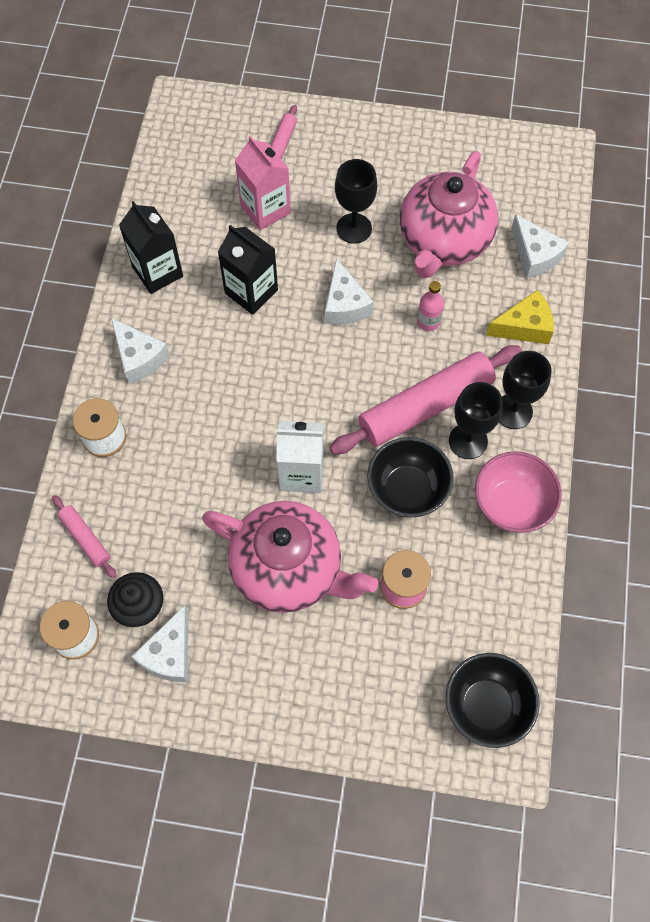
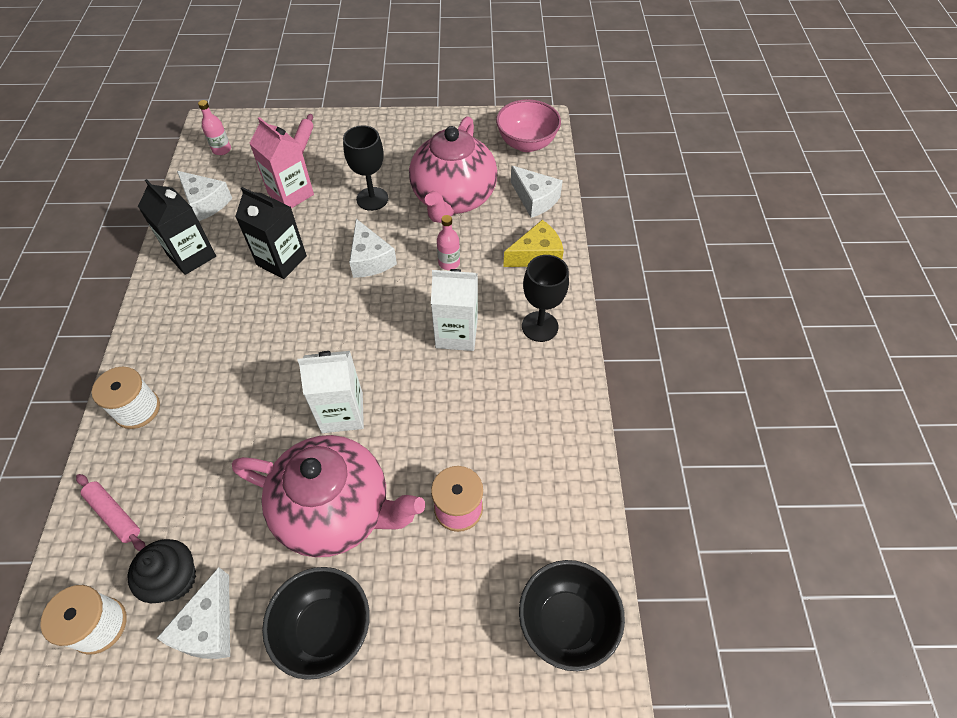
camera: 10 degrees left, 10 degrees down
white cheese [111,318,170,384] -> white cheese moved to [177,171,232,221]
pink rolling pin [329,345,522,454] -> white carton [431,269,478,351]
black bowl [367,437,454,518] -> black bowl moved to [262,567,370,680]
black goblet [449,382,503,459] -> none
pink bowl [475,451,562,533] -> pink bowl moved to [496,99,561,152]
none -> pink bottle [198,100,231,155]

